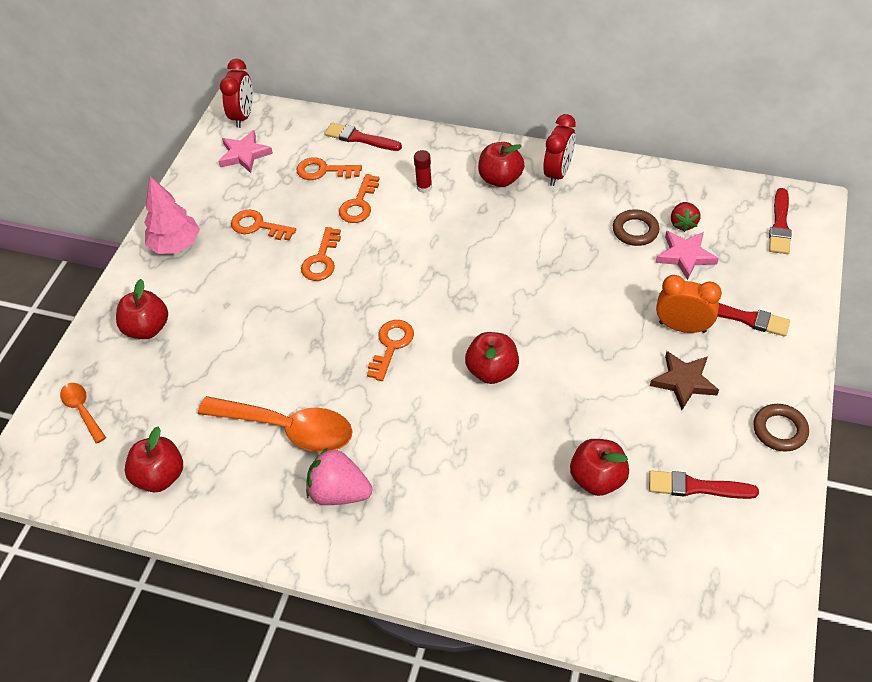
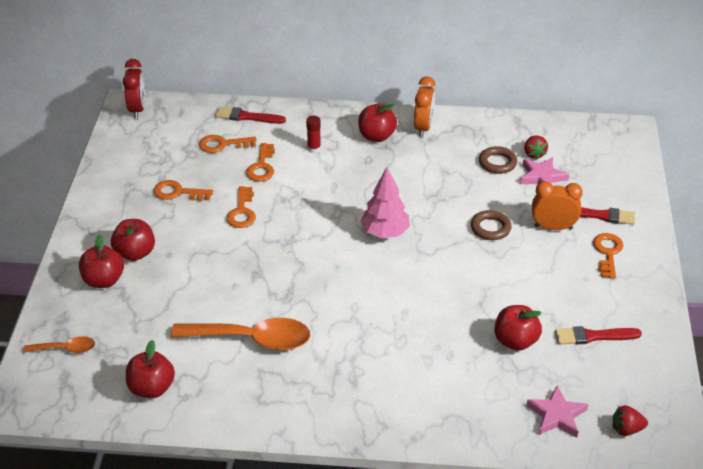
camera: 15 degrees left, 10 degrees down
orange spoon [60,383,106,444] -> orange spoon turned 135 degrees clockwise [23,336,95,353]
pink tree [144,176,200,254] -> pink tree moved to [360,167,410,238]
pink star [218,130,273,173] -> pink star moved to [526,386,588,437]
pink strawberry [306,447,372,505] -> none
orange key [367,320,414,381] -> orange key moved to [593,233,623,279]
red apple [465,332,519,384] -> red apple moved to [111,219,155,261]
red clock [543,114,576,186] -> orange clock [414,76,435,137]
brown star [650,351,719,410] -> none
brown ring [753,404,809,452] -> brown ring moved to [471,210,512,240]
red brush [769,188,792,254] -> none
none -> red strawberry [613,405,648,436]

